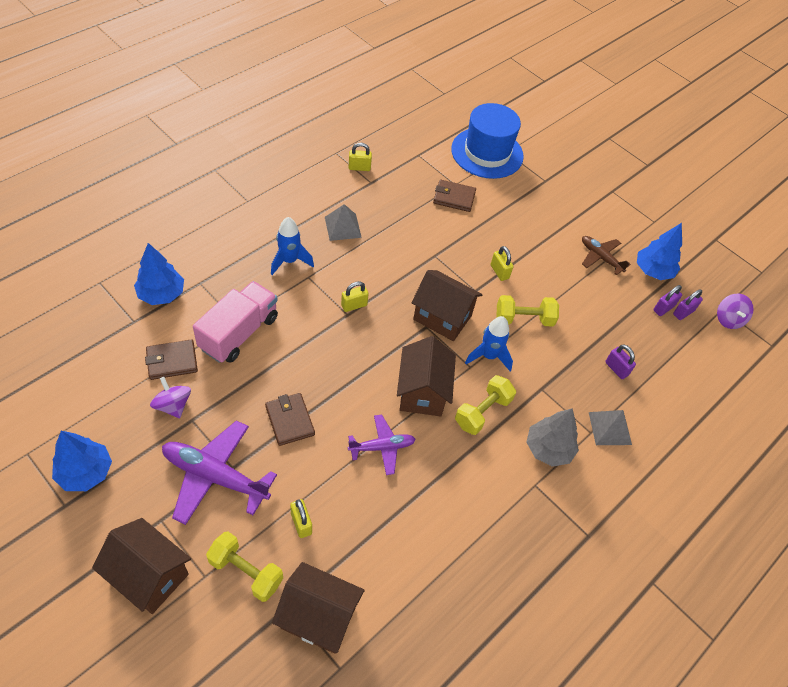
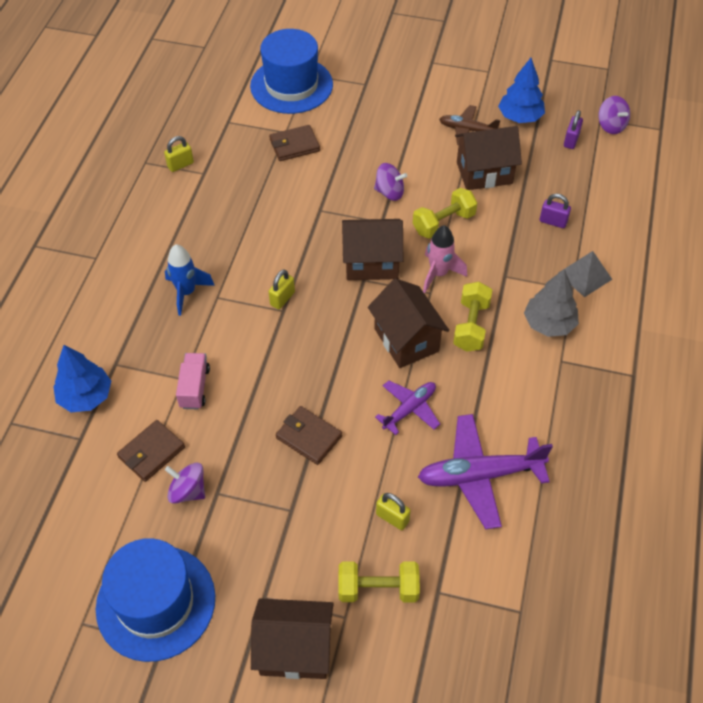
camera: 25 degrees left, 0 degrees up
blue tree [52,431,112,491] -> blue hat [96,538,215,662]
purple plane [162,420,277,525] -> purple plane moved to [418,414,553,529]
pink truck [193,281,278,363] -> pink truck [176,353,210,409], size x0.58
brown house [272,562,364,654] -> brown house moved to [455,126,522,190]
grey pyramid [325,204,362,241] -> none
blue rocket [465,316,513,371] -> pink rocket [423,225,467,293]
yellow padlock [491,246,513,281] -> purple spinning top [374,163,407,201]
purple padlock [653,285,682,316] -> none

